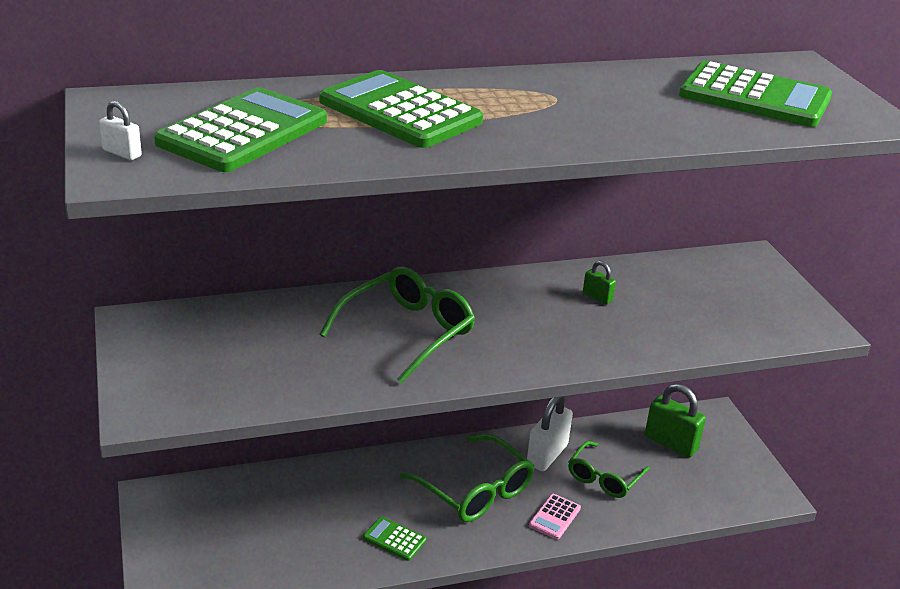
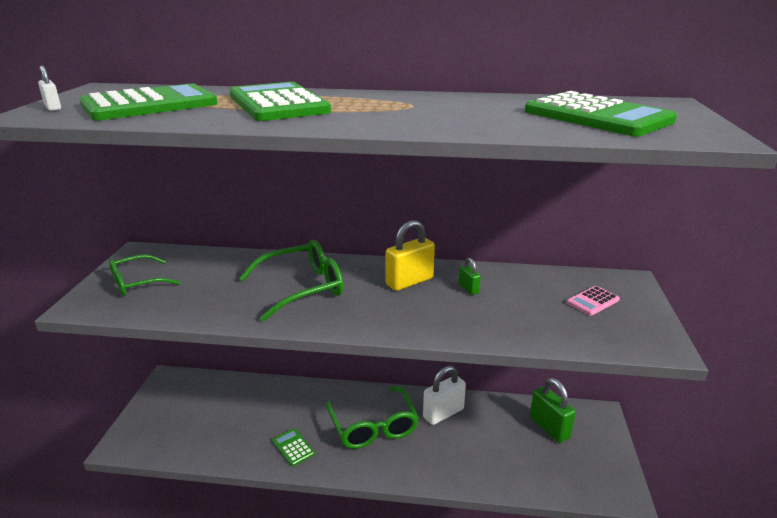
camera: 25 degrees right, 5 degrees down
pink calculator [529,494,581,540] -> pink calculator moved to [567,286,620,316]
green glasses [568,441,650,498] -> green glasses moved to [109,254,180,296]
none -> yellow padlock [386,220,435,291]

